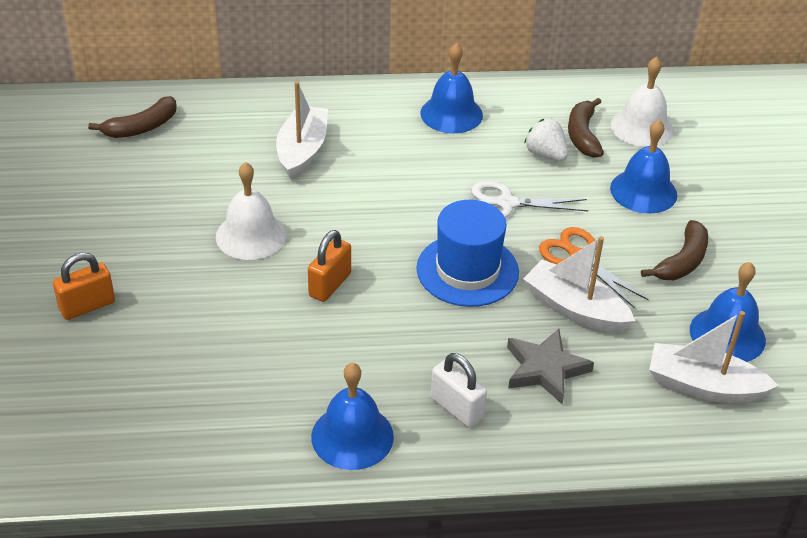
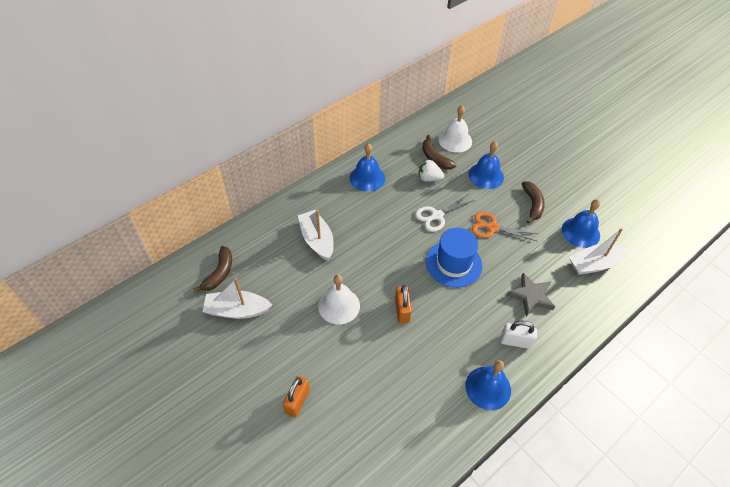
camera: 35 degrees left, 10 degrees up
white boat [523,236,635,333] -> white boat moved to [202,278,272,319]

